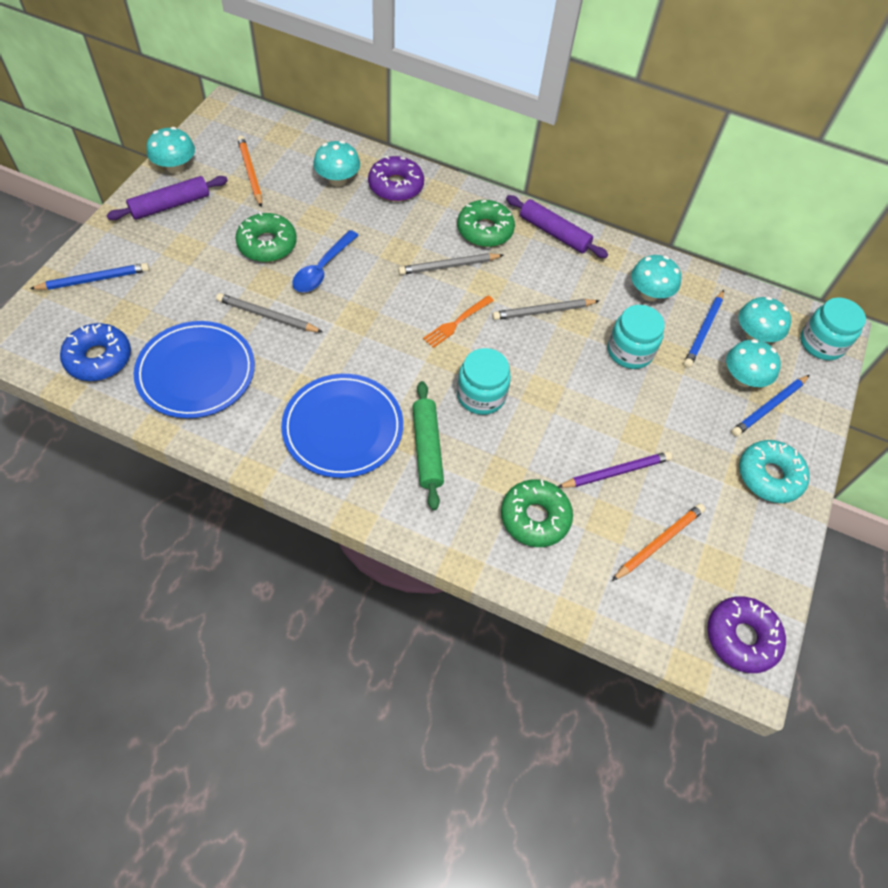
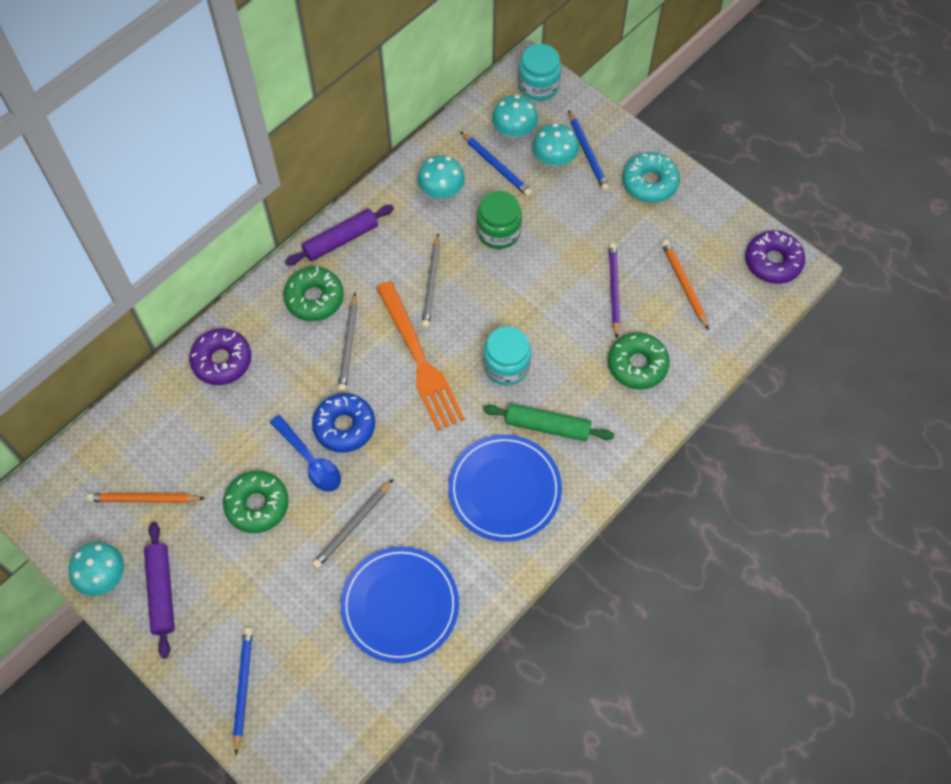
camera: 65 degrees left, 5 degrees up
blue donut [60,323,131,381] -> blue donut moved to [312,393,375,453]
turquoise mushroom [313,141,360,187] -> none
orange fork [423,295,494,348] -> orange fork [376,281,465,431], size x2.01
turquoise jar [607,305,665,369] -> green jar [477,191,522,249]

